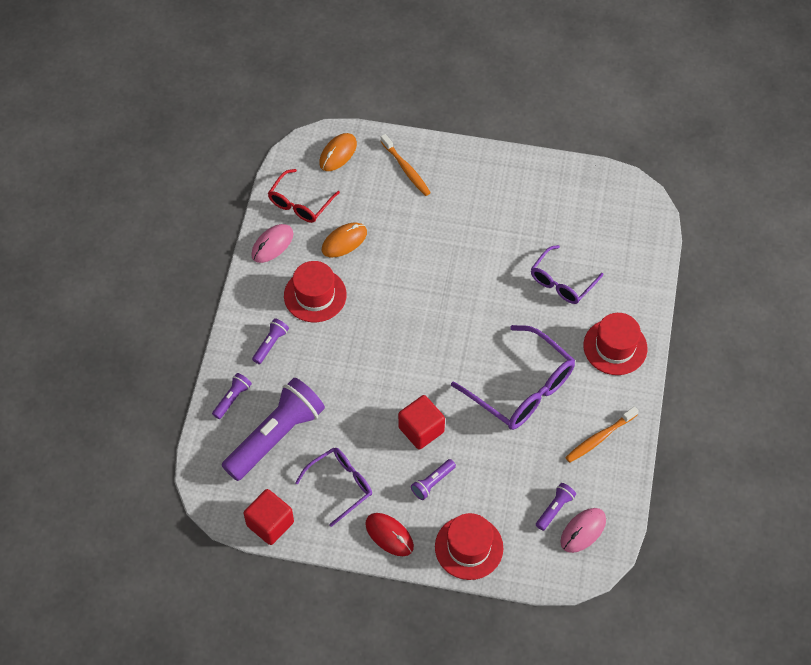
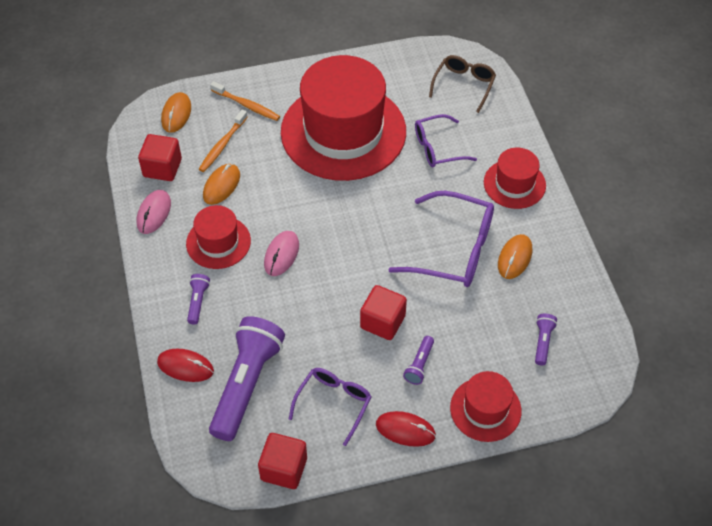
camera: 25 degrees left, 5 degrees down
purple flashlight [212,373,252,419] -> red mouse [157,349,214,382]
red glasses [268,169,340,223] -> red cube [138,134,182,181]
purple glasses [531,245,603,304] -> purple glasses turned 60 degrees clockwise [415,114,477,168]
pink mouse [560,508,606,553] -> pink mouse moved to [264,231,299,276]
orange toothbrush [565,406,639,463] -> orange toothbrush moved to [199,110,248,172]
none -> red hat [281,55,406,181]
none -> brown glasses [429,55,496,113]
none -> orange mouse [498,234,532,279]

